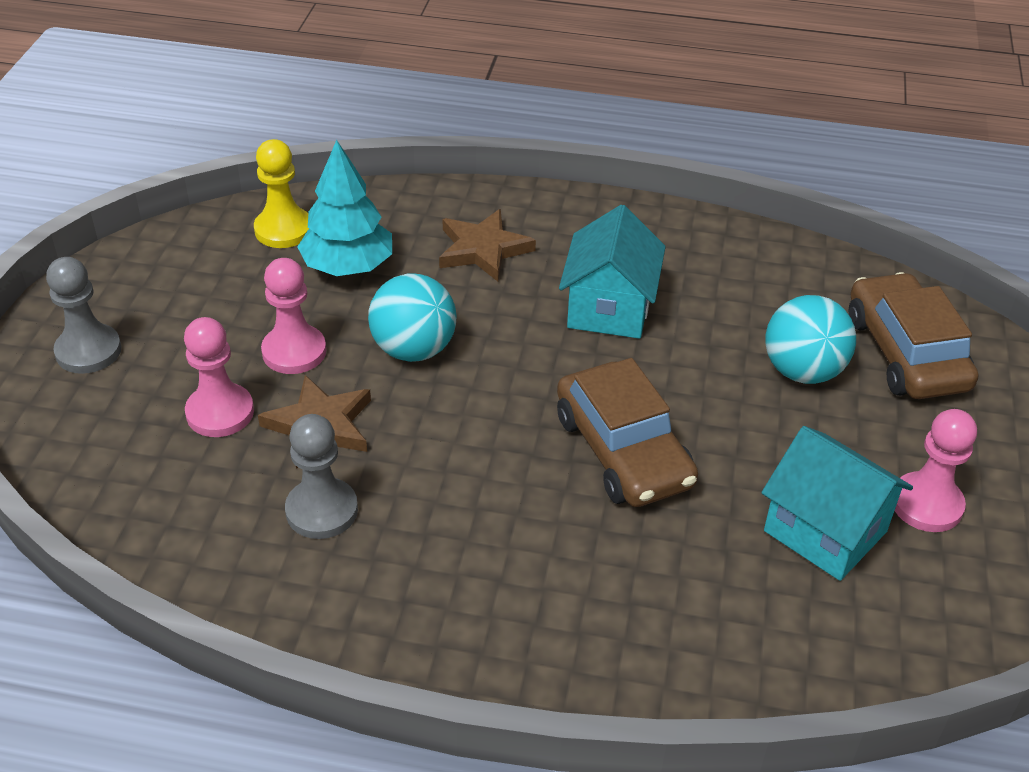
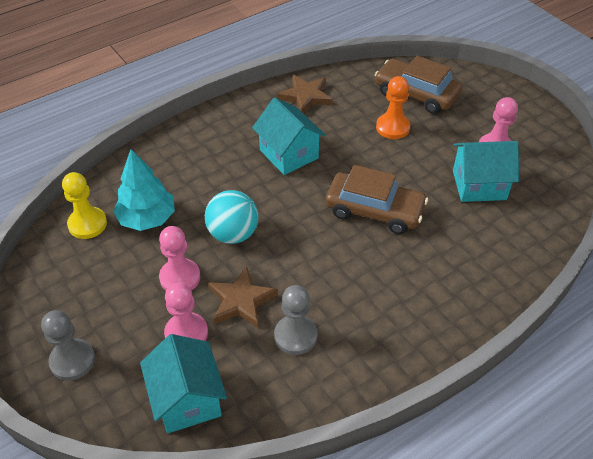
camera: 45 degrees left, 5 degrees up
brown star [439,209,536,282] -> brown star moved to [277,75,333,114]
turquoise ball [765,295,856,384] -> orange pawn [376,76,410,139]
none -> turquoise house [140,334,227,433]

